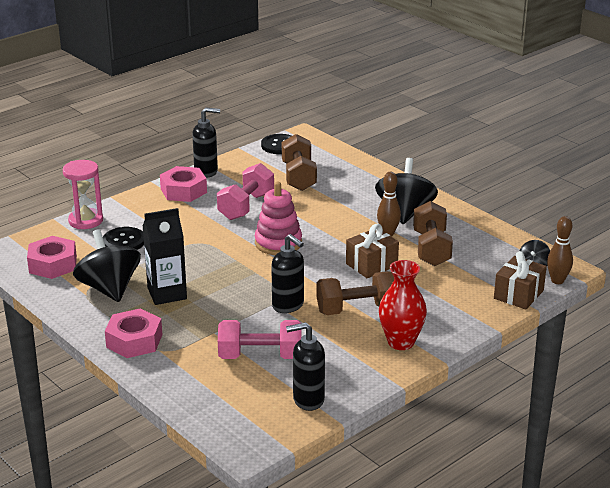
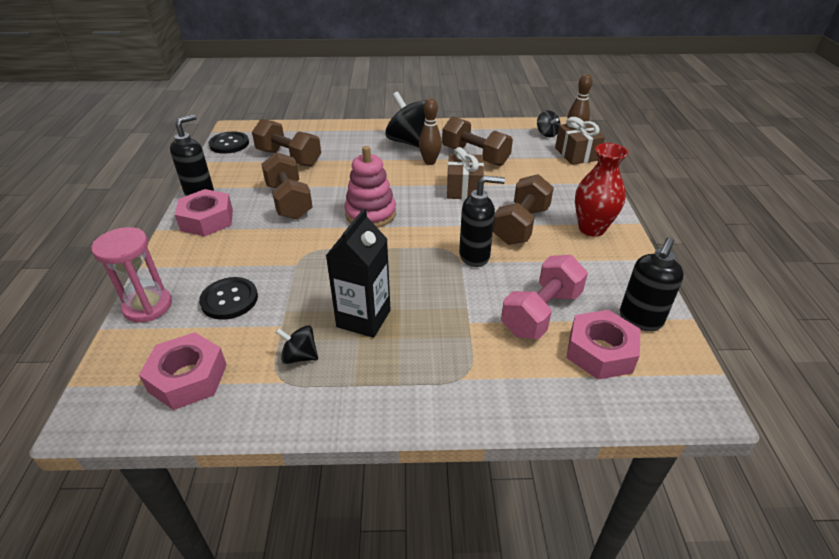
camera: 50 degrees left, 10 degrees up
black spinning top [73,229,141,302] -> black spinning top [275,325,318,364], size x0.48
pink nut [105,308,162,358] -> pink nut moved to [567,310,641,380]
pink dumbbell [217,163,274,220] -> brown dumbbell [261,152,313,219]

